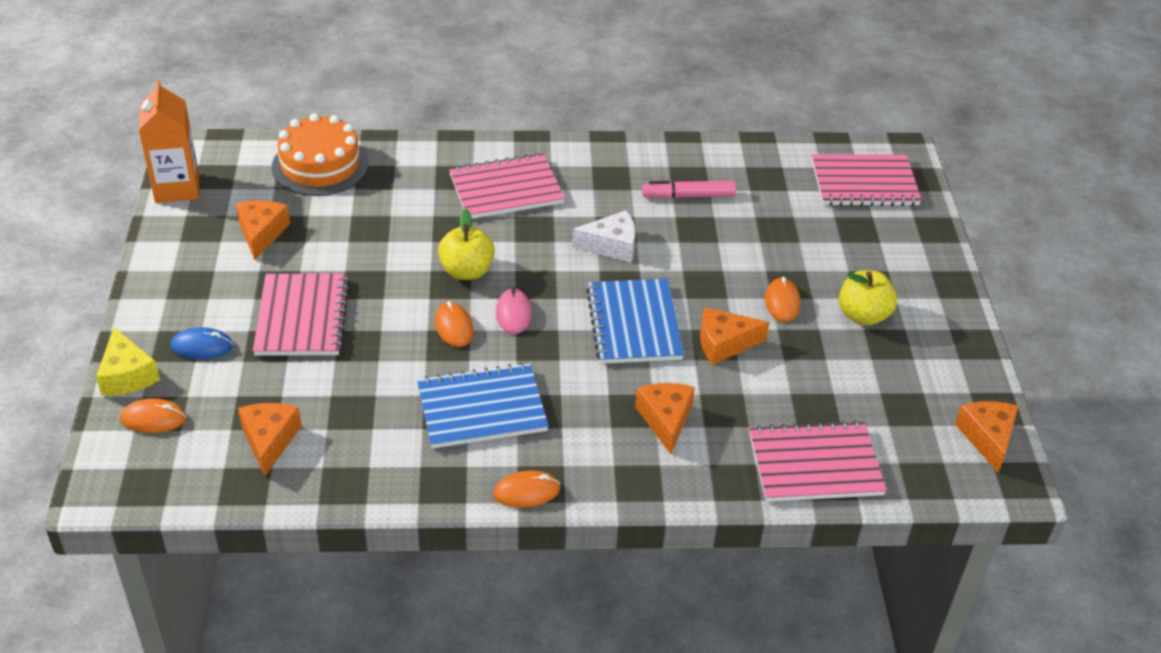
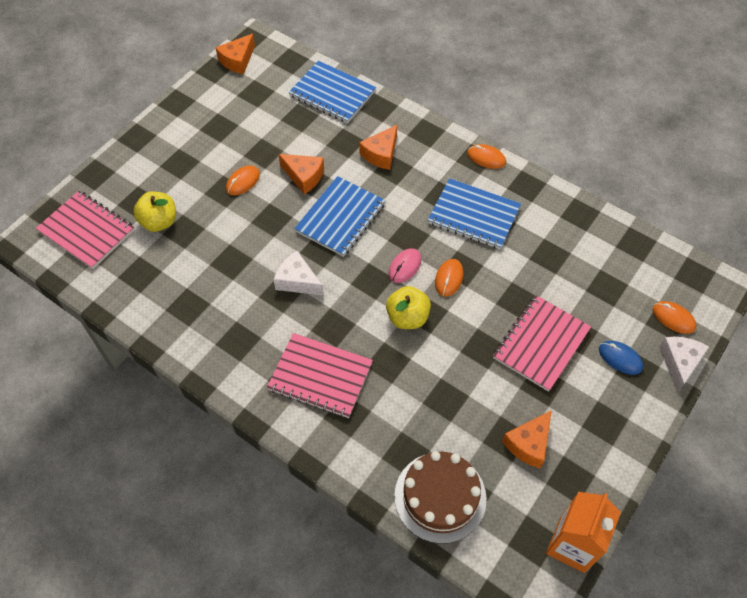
camera: 140 degrees left, 15 degrees up
yellow cheese [96,327,160,396] -> white cheese [659,337,709,393]
orange cheese [238,403,301,476] -> none
orange cake [272,113,369,196] -> brown cake [394,451,487,544]
pink marker [642,181,736,199] -> none
pink notebook [749,420,887,502] -> blue notebook [289,61,376,123]
yellow apple [839,270,897,326] -> yellow apple moved to [133,191,176,232]

